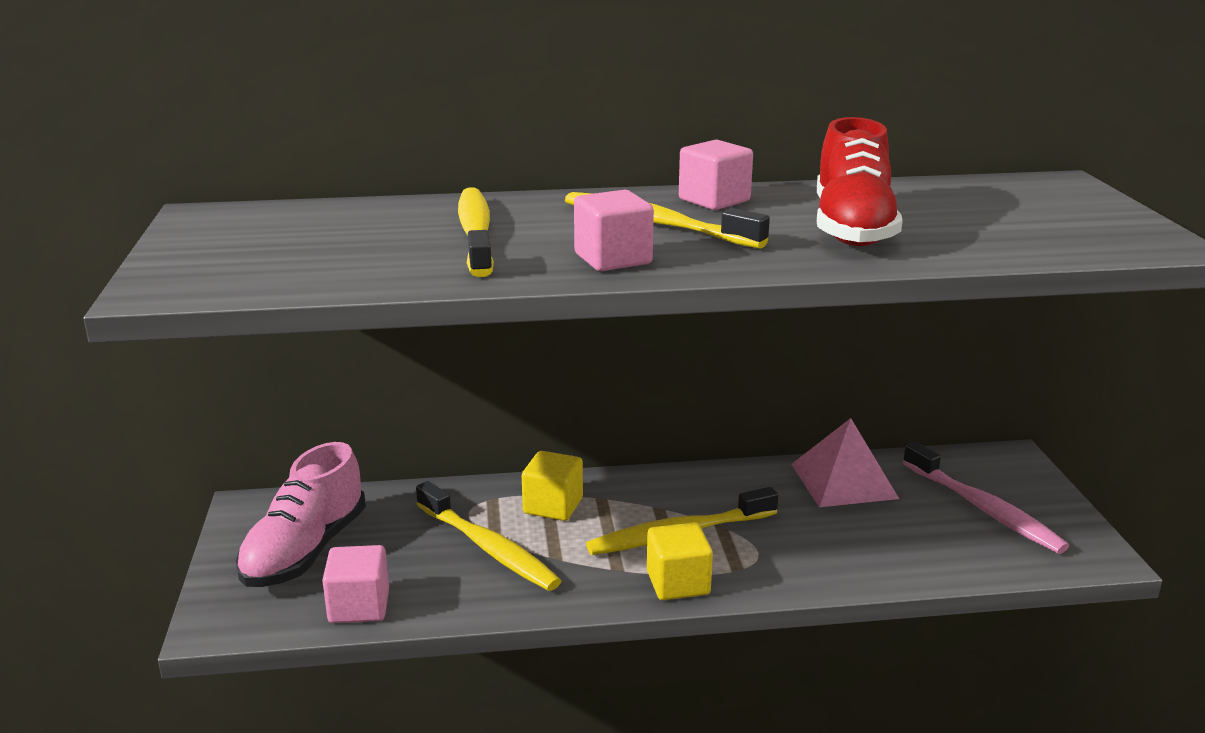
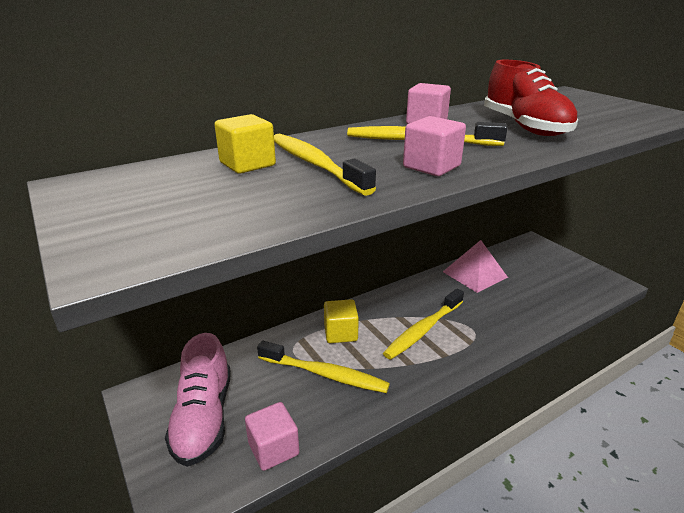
camera: 25 degrees left, 5 degrees up
yellow cube [647,522,713,600] -> yellow cube moved to [214,114,276,174]
pink toothbrush [903,442,1069,554] -> none

